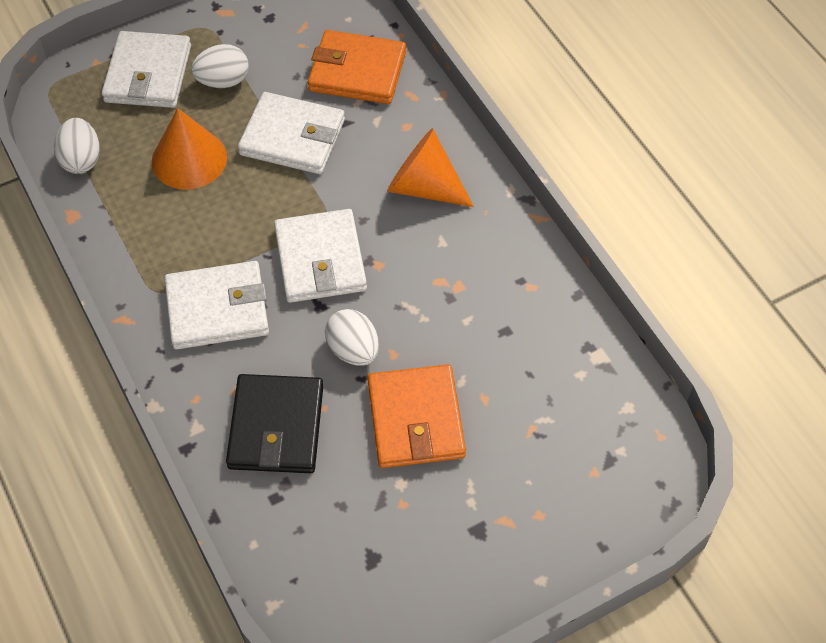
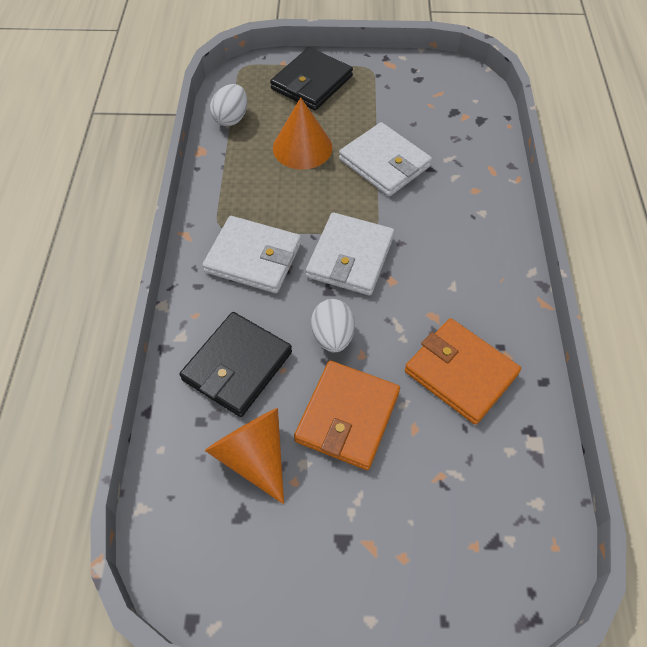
camera: 30 degrees right, 0 degrees up
white wallet [102,31,191,108] -> black wallet [270,47,353,110]
white egg [191,44,249,88] -> none
orange wallet [308,30,406,104] -> orange wallet moved to [405,318,521,425]
orange cone [387,128,474,207] -> orange cone moved to [204,408,284,504]

